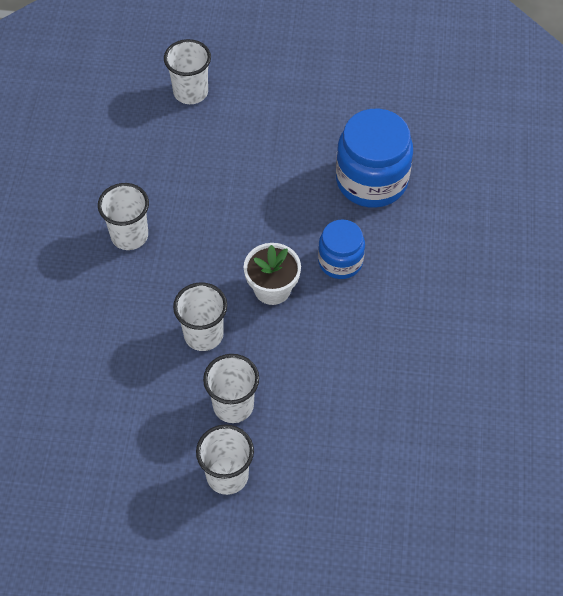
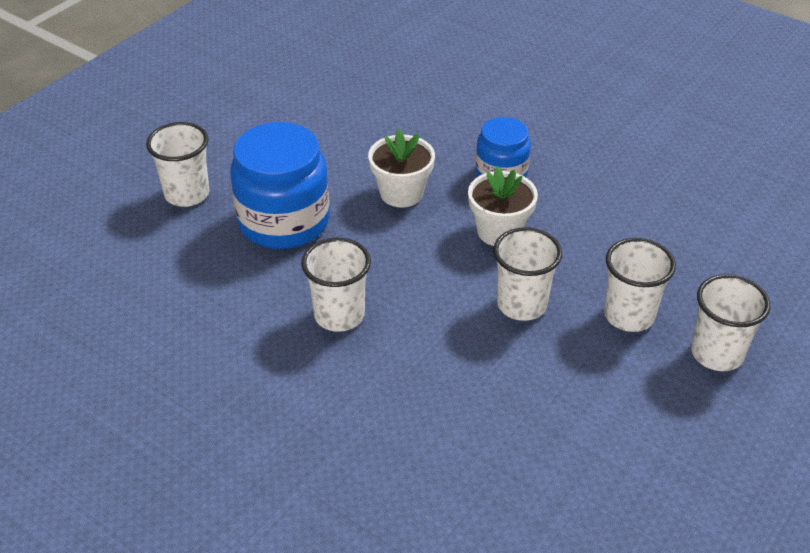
camera: 60 degrees left, 15 degrees down
blue jar [336,109,413,208] -> blue jar moved to [230,122,330,249]
none -> white flower pot [368,129,435,208]

